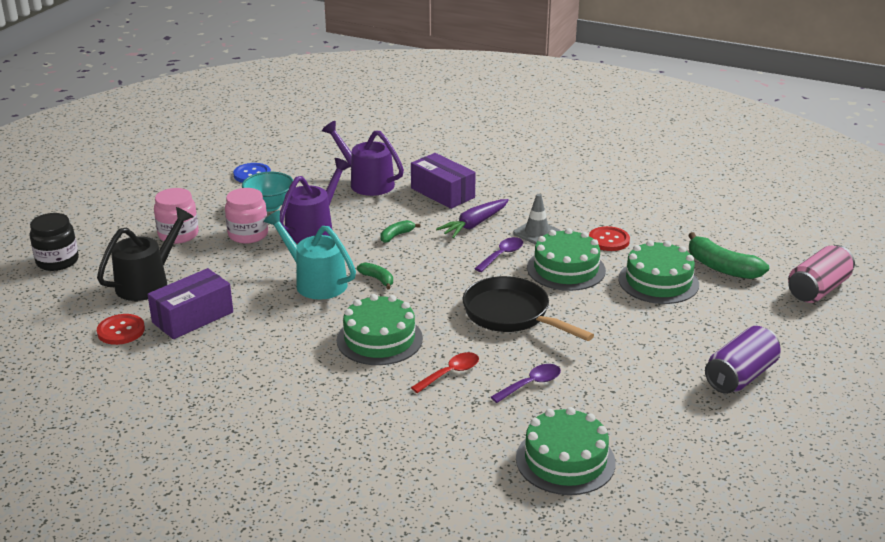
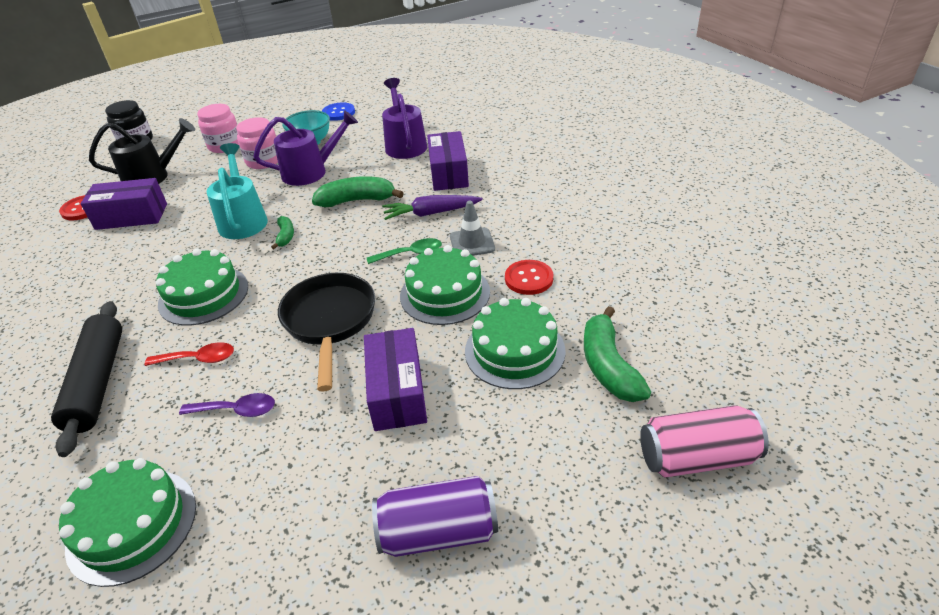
camera: 40 degrees right, 10 degrees up
green banana [380,220,420,243] -> green banana [312,176,404,207], size x1.87
purple spoon [474,237,523,272] -> green spoon [367,238,442,264]
none -> black rolling pin [51,301,122,457]
none -> purple box [364,328,427,431]

